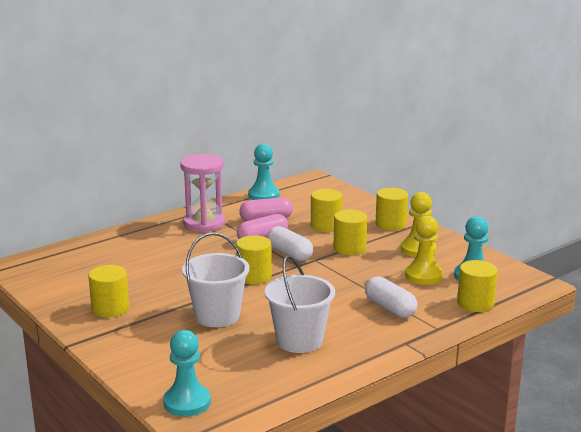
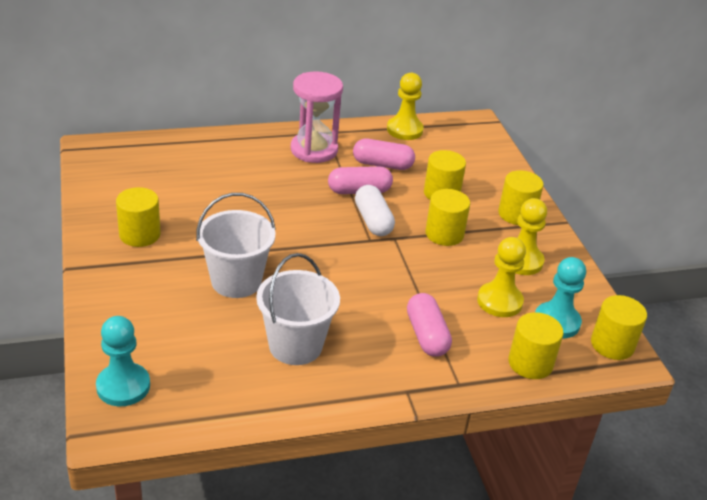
camera: 20 degrees right, 15 degrees up
yellow cylinder [236,235,272,284] -> yellow cylinder moved to [591,295,647,360]
turquoise pawn [248,144,280,200] -> yellow pawn [387,73,424,140]
white capsule [365,276,417,318] -> pink capsule [407,293,452,357]

